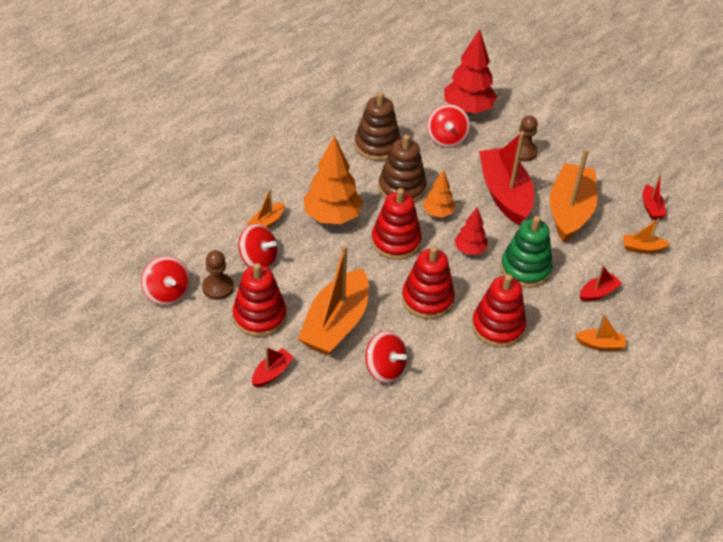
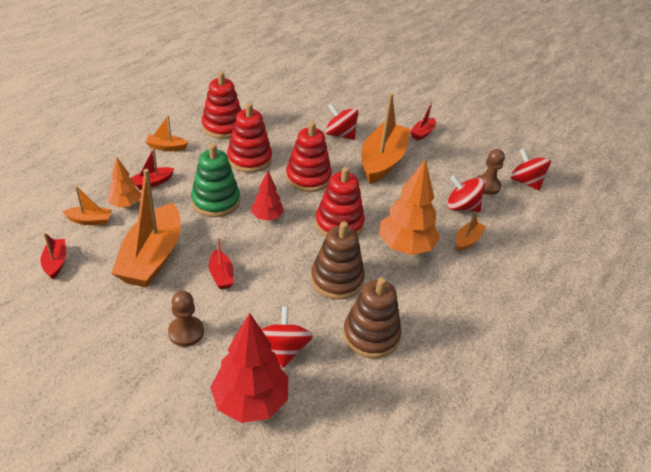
camera: 175 degrees right, 5 degrees down
red stacking toy [233,263,287,337] -> red stacking toy moved to [202,72,241,139]
orange tree [423,170,456,218] -> orange tree moved to [107,157,141,208]
red boat [479,132,534,225] -> red boat [209,237,234,289], size x0.45

